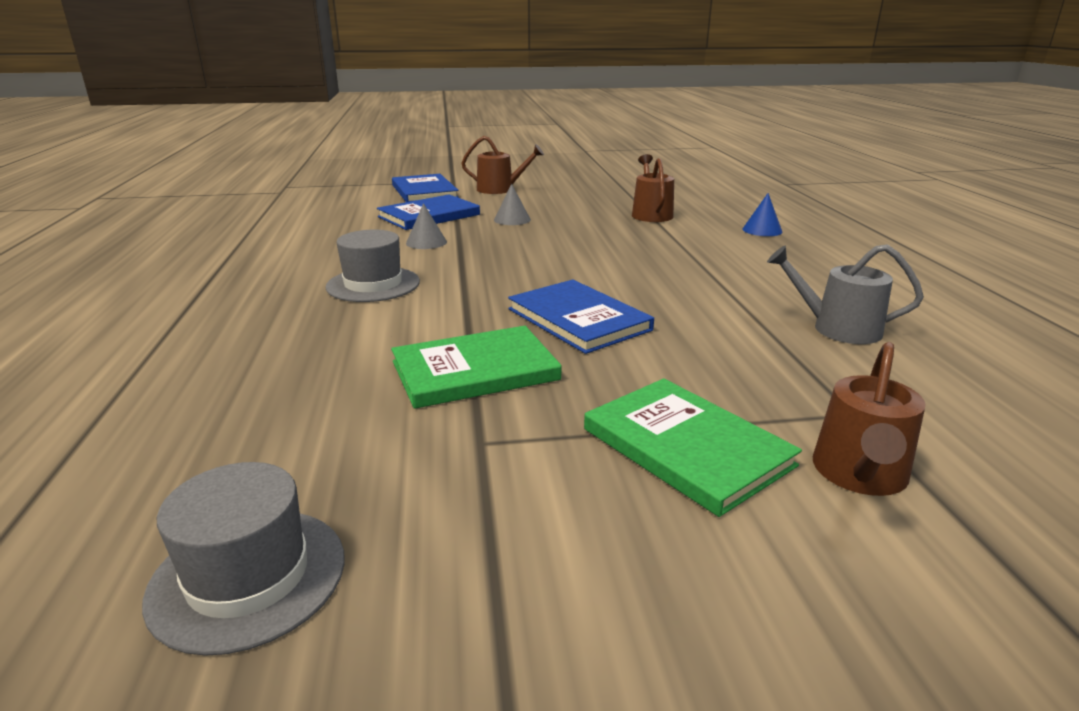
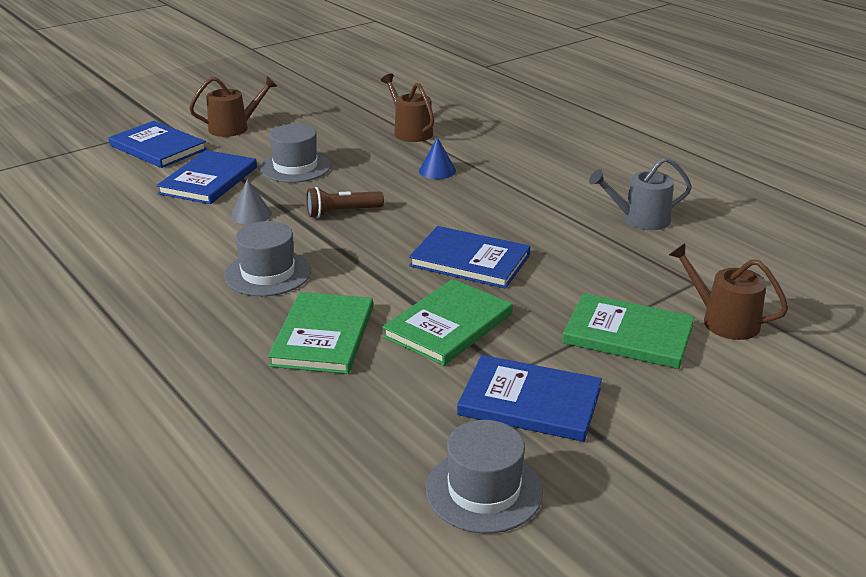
camera: 30 degrees left, 5 degrees up
grey cone [494,184,531,225] -> grey hat [260,124,331,183]
blue cone [742,193,783,236] -> blue cone moved to [419,137,456,179]
brown watering can [813,342,926,496] -> brown watering can turned 135 degrees clockwise [669,243,788,340]
none -> green book [268,292,373,374]
none -> brown flashlight [306,187,384,218]
none -> blue book [457,355,602,442]

